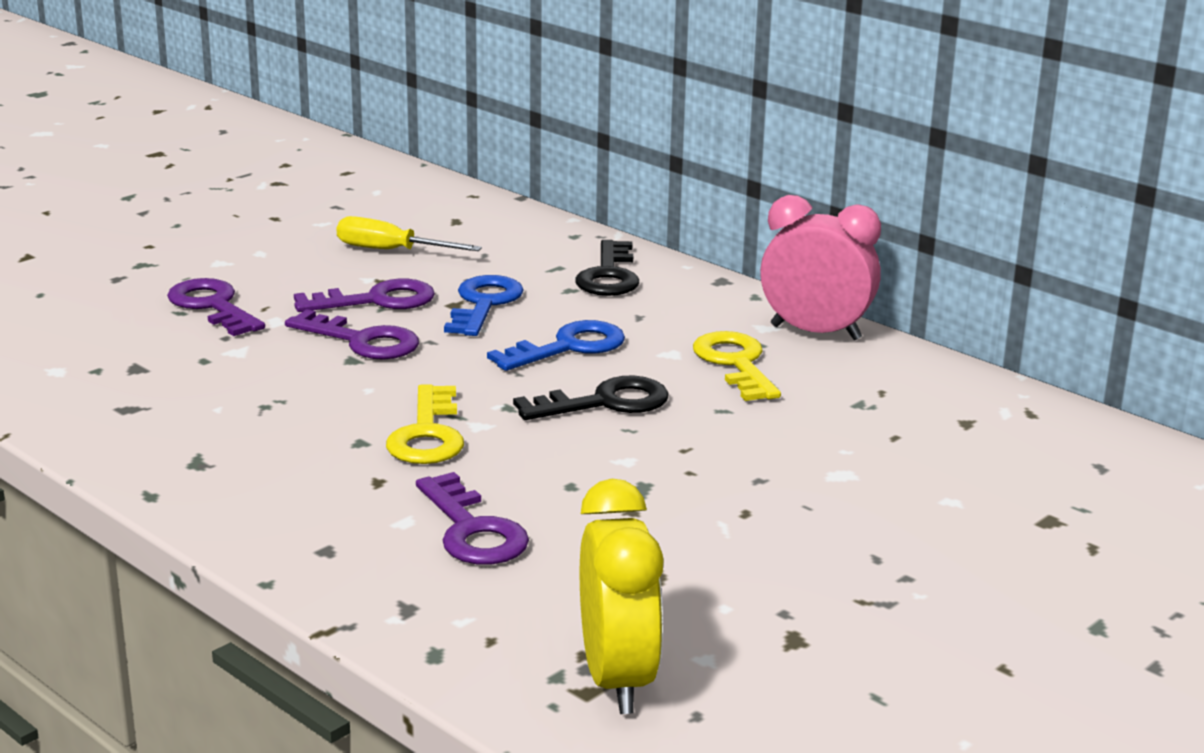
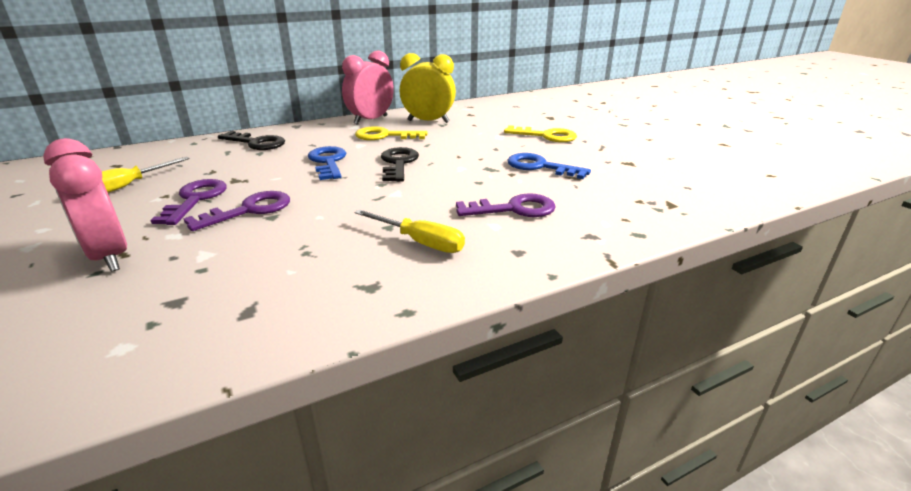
camera: 70 degrees left, 5 degrees up
purple key [167,278,265,336] -> pink clock [43,138,127,272]
yellow key [386,384,464,464] -> yellow key moved to [504,125,577,142]
blue key [444,275,524,336] -> blue key moved to [507,153,591,179]
yellow clock [580,479,664,714] -> yellow clock moved to [400,53,456,123]
none -> yellow screwdriver [354,209,465,253]

